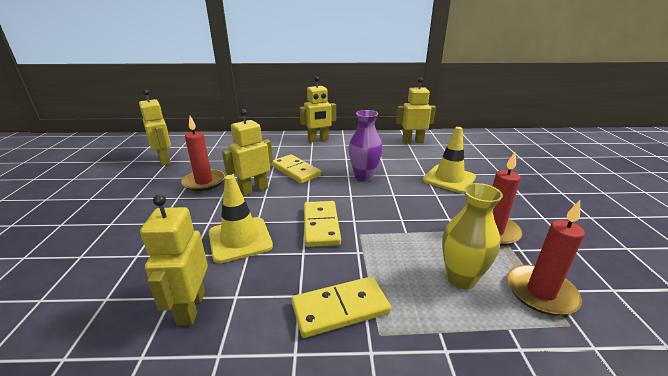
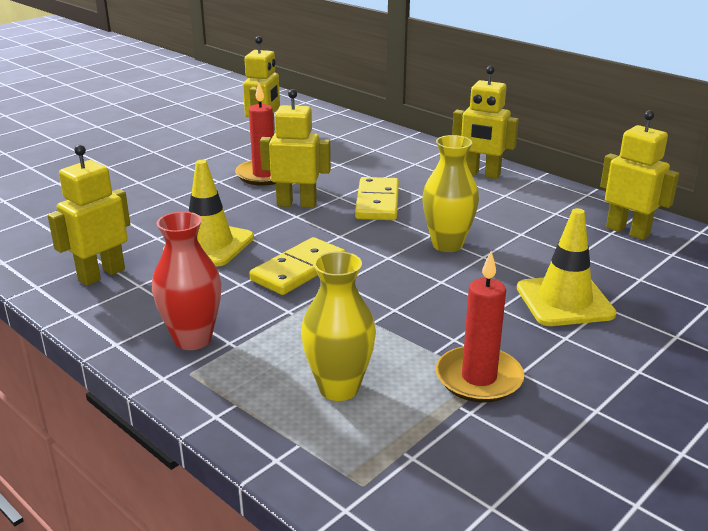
camera: 45 degrees right, 0 degrees up
yellow domino [292,276,391,338] -> red vase [152,211,221,350]
purple vase [348,110,383,181] -> yellow vase [422,135,479,252]
red candle [507,200,585,316] -> none

